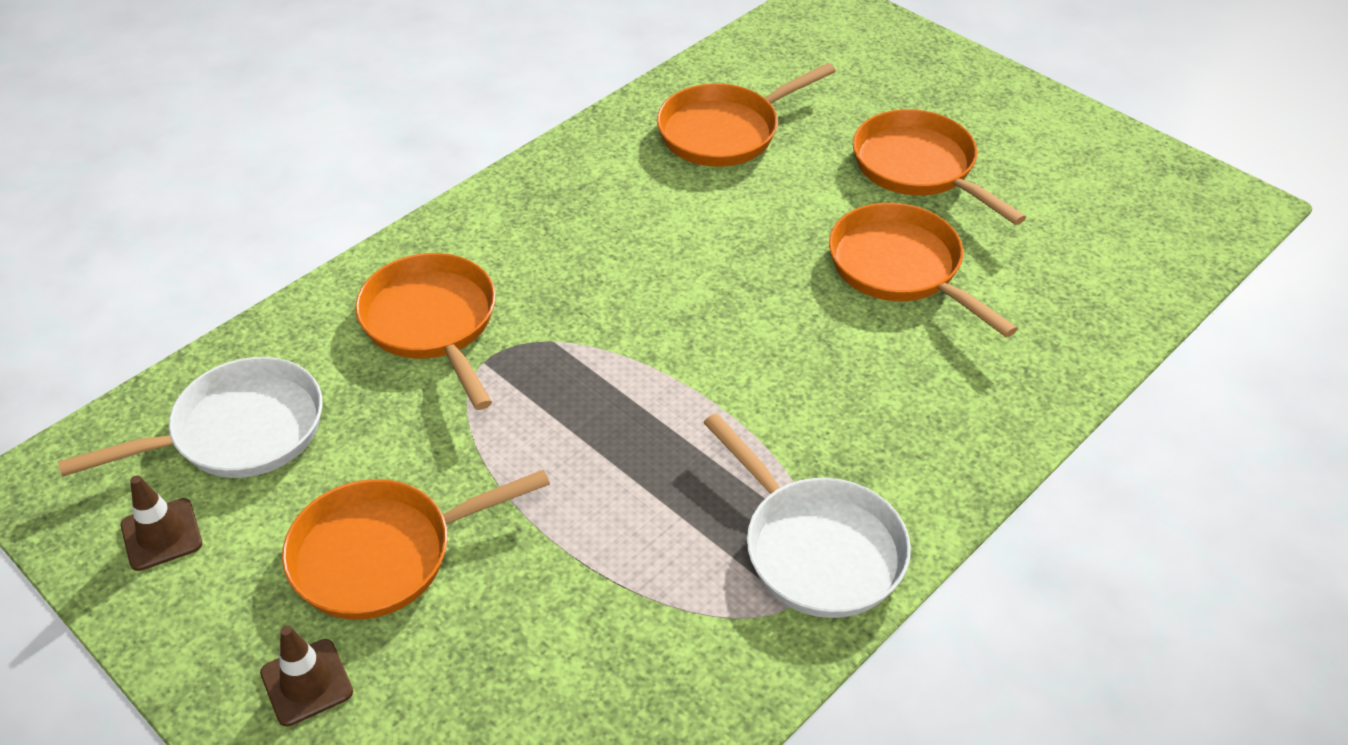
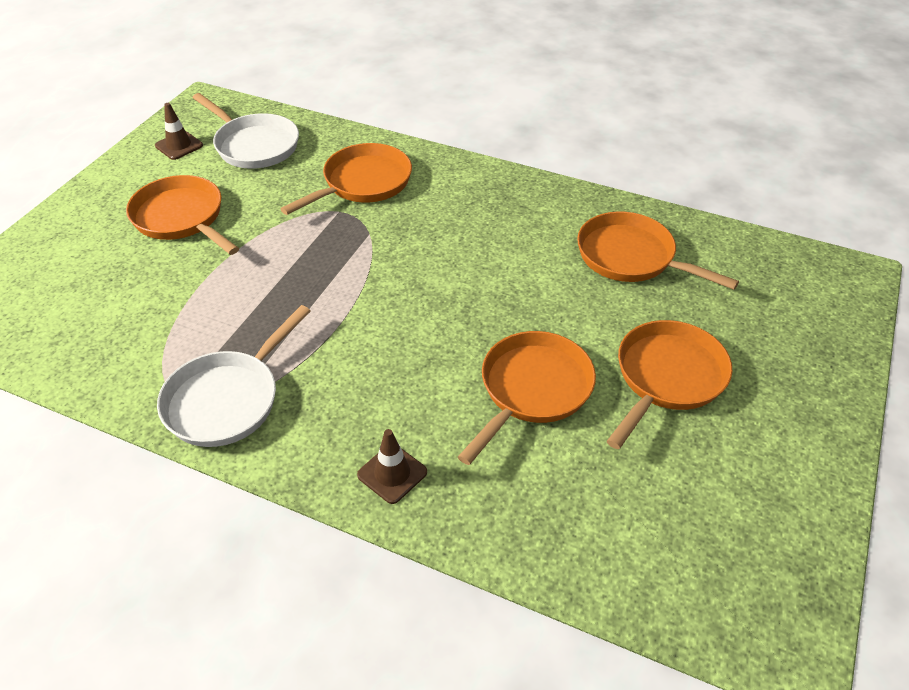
camera: 70 degrees right, 0 degrees up
brown traffic cone [260,625,353,726] -> brown traffic cone moved to [357,429,427,504]

